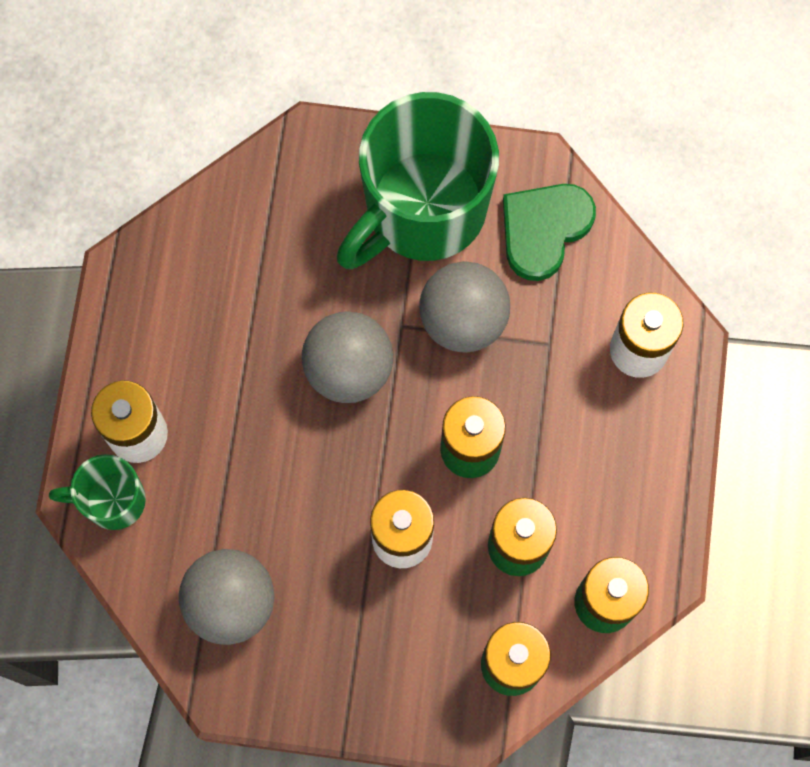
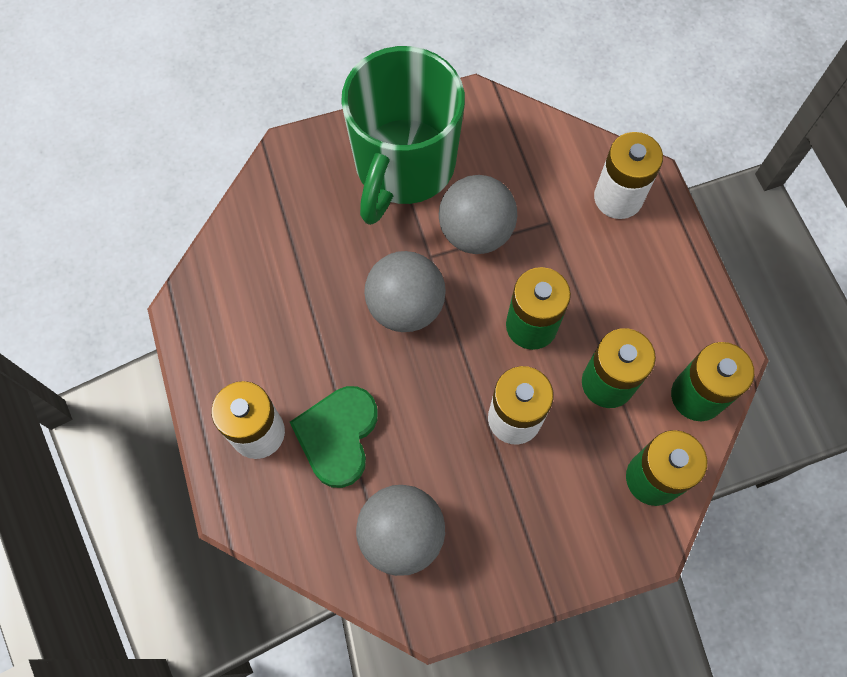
camera: 25 degrees left, 5 degrees down
green mug [49,454,146,530] -> none
green heart [503,184,596,281] -> green heart moved to [290,386,378,488]

